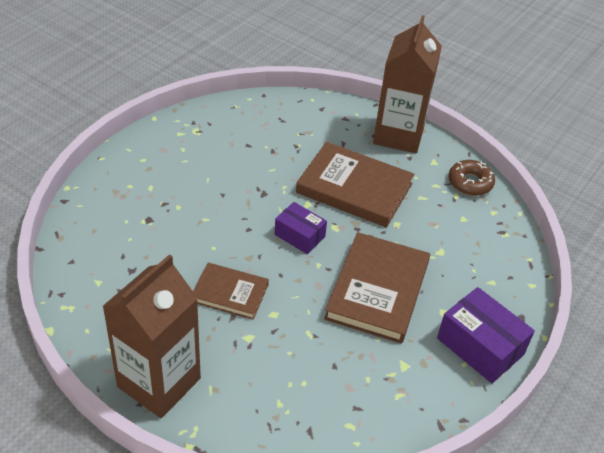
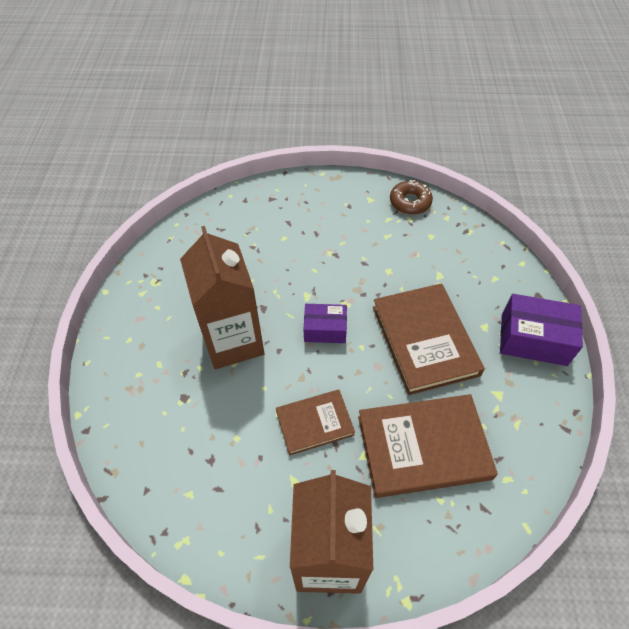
camera: 30 degrees left, 10 degrees up
brown book [296,142,414,227] -> brown book moved to [358,394,498,498]
brown carton [373,15,442,154] -> brown carton moved to [180,226,264,369]

